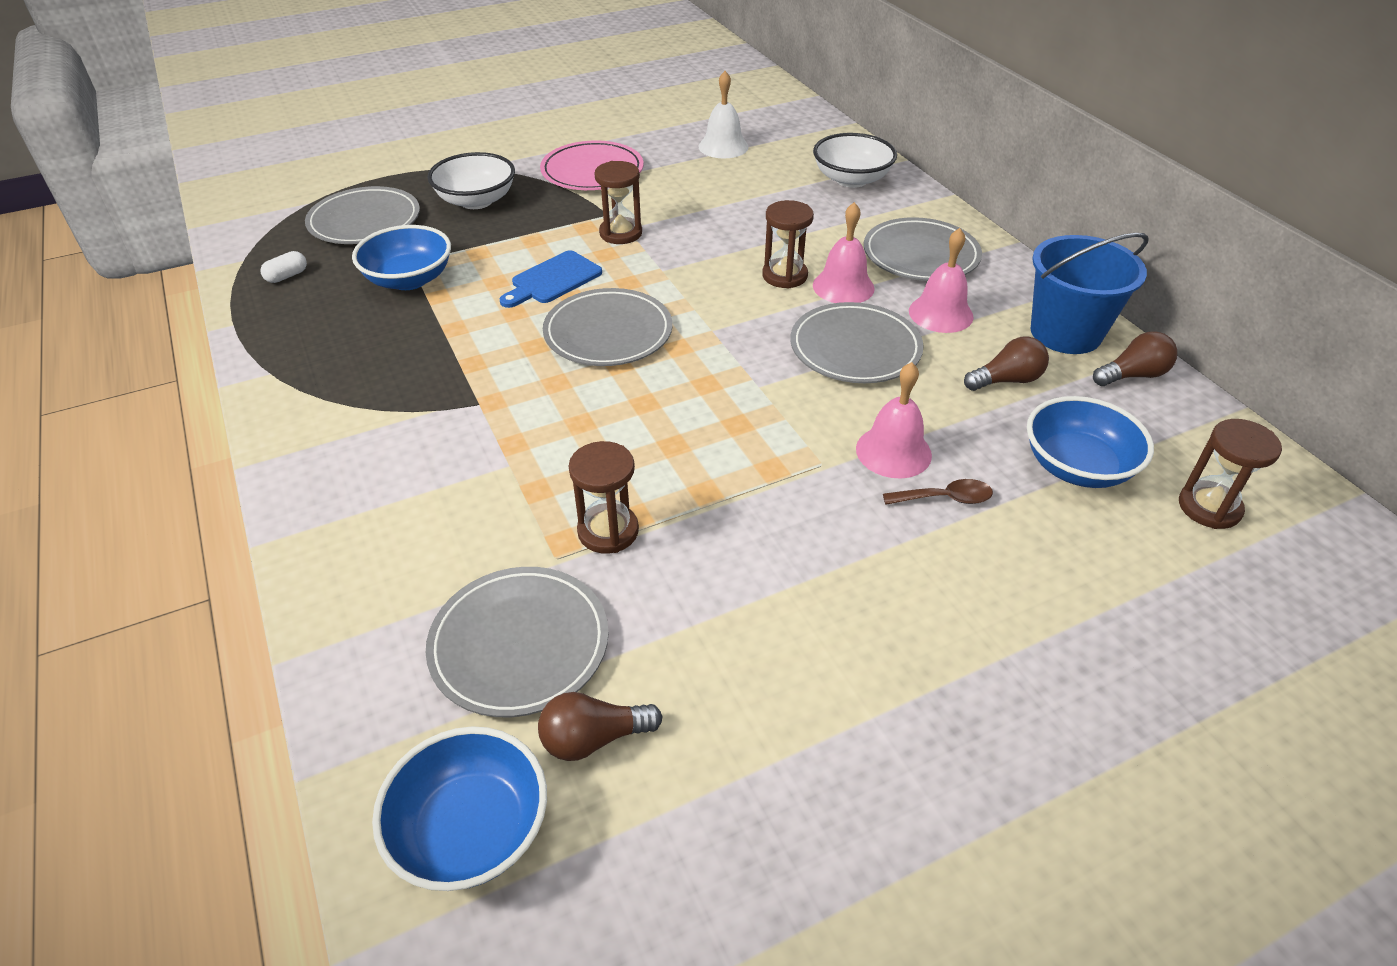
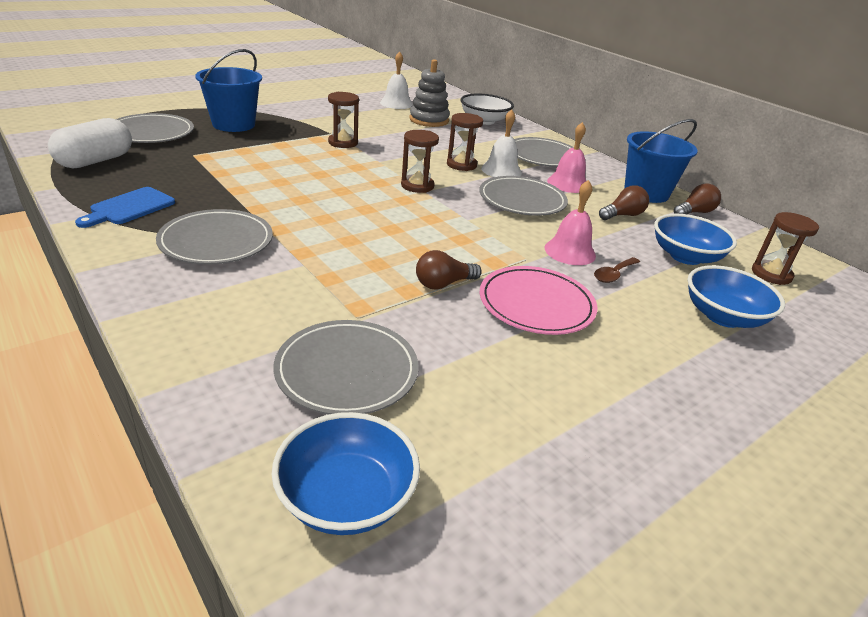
camera: 15 degrees left, 10 degrees down
white capsule [260,251,307,283] -> white capsule [48,118,132,169], size x2.28
blue bowl [352,225,451,290] -> blue bowl moved to [687,265,785,328]
white bowl [428,152,515,209] -> blue bucket [195,49,262,132]
blue cutting board [500,250,602,308] -> blue cutting board moved to [75,187,175,228]
brown light bulb [538,692,663,761] -> brown light bulb moved to [416,250,482,289]
pink plate [540,141,643,190] -> pink plate moved to [480,266,597,335]
grey plate [543,288,672,366] -> grey plate moved to [156,209,273,265]
brown hourglass [569,441,639,554] -> brown hourglass moved to [401,130,439,193]
pink bell [813,202,875,303] -> white bell [481,109,522,177]
brown spoon [883,479,993,505] -> brown spoon turned 150 degrees clockwise [594,257,640,283]
none -> grey stacking toy [410,59,450,127]

